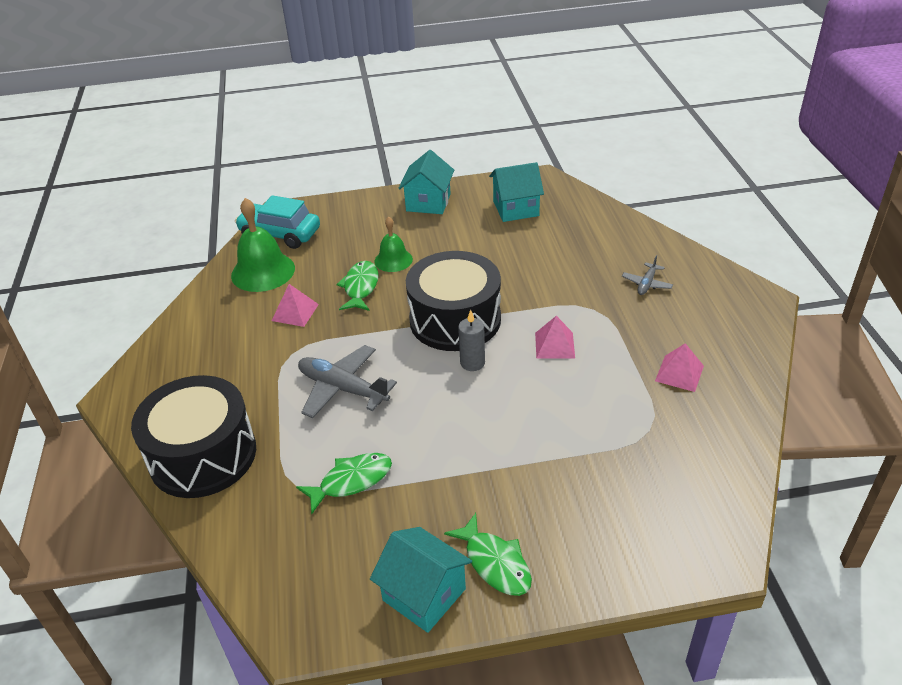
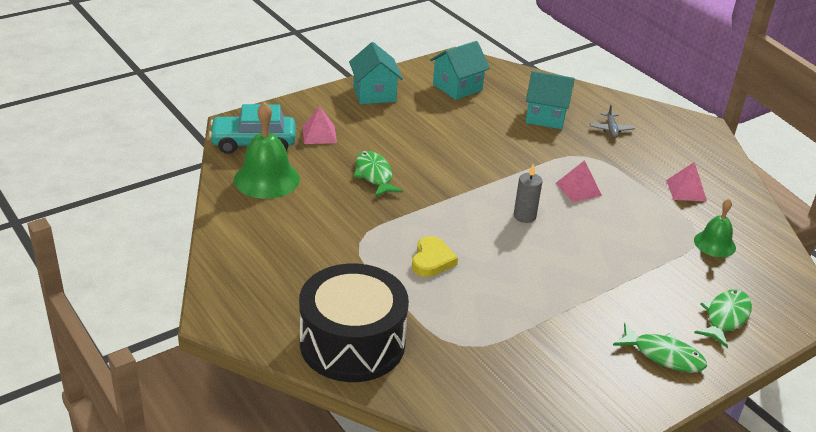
camera: 30 degrees left, 5 degrees down
pink pyramid [272,284,319,327] -> pink pyramid moved to [302,106,337,144]
green fish [296,453,392,514] -> green fish moved to [694,290,752,348]
grey plane [298,345,397,418] -> yellow heart [412,236,458,277]
turquoise house [370,527,472,633] -> turquoise house moved to [526,71,575,129]
green bell [374,217,413,272] -> green bell moved to [694,199,736,257]
black drum [406,251,501,351] -> none

